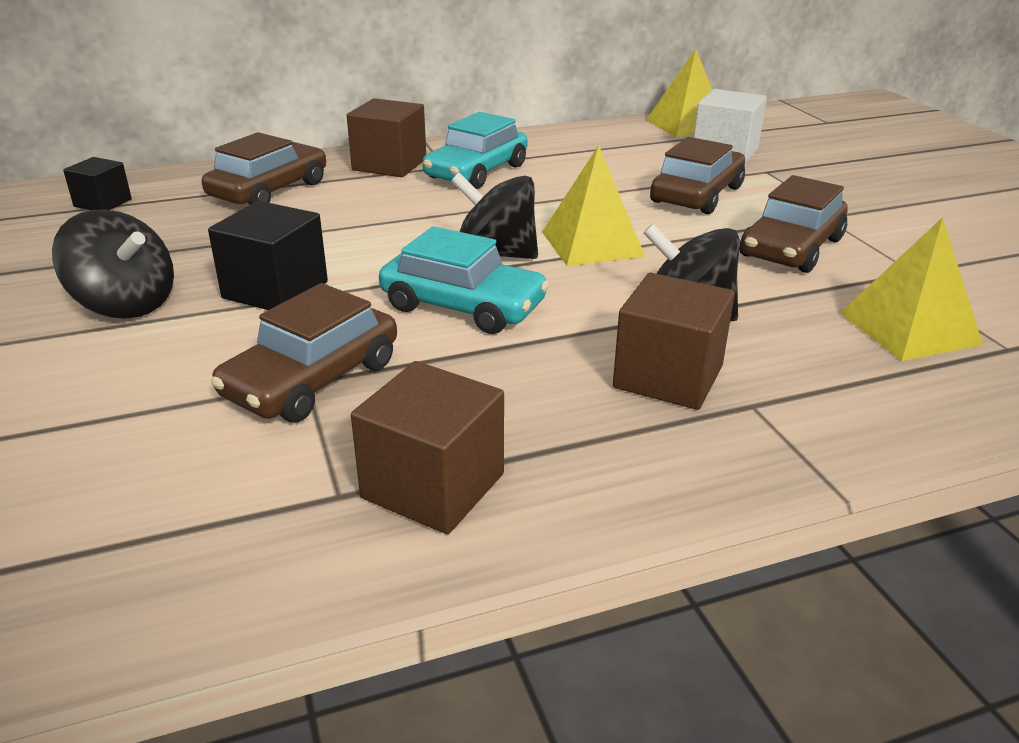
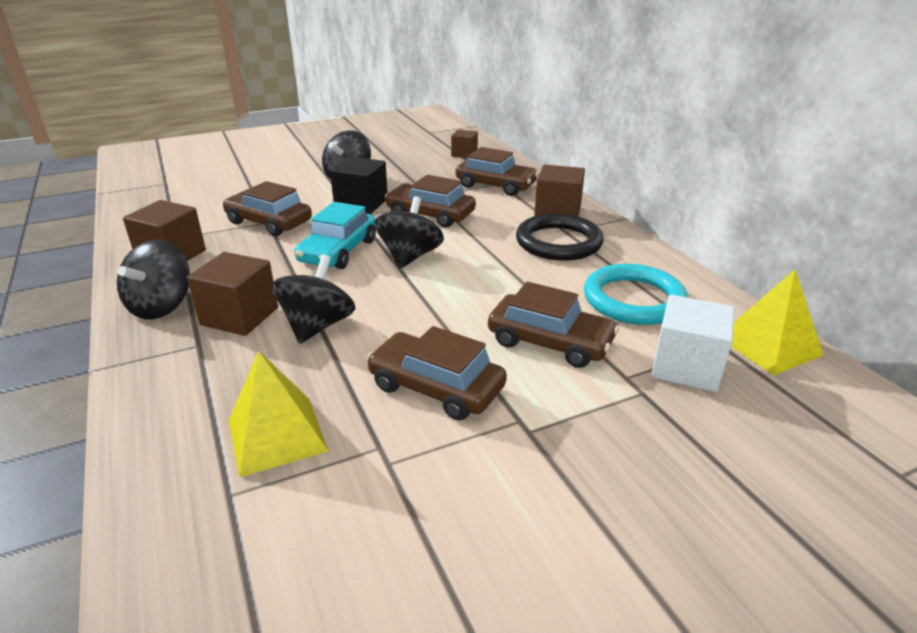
camera: 85 degrees right, 0 degrees up
black cube [63,157,132,210] -> brown cube [451,129,478,158]
turquoise car [423,112,527,189] -> black ring [516,214,603,261]
yellow pyramid [542,145,645,266] -> none
none -> black spinning top [117,240,190,320]
none -> brown car [385,175,476,228]
none -> turquoise ring [584,264,688,325]

